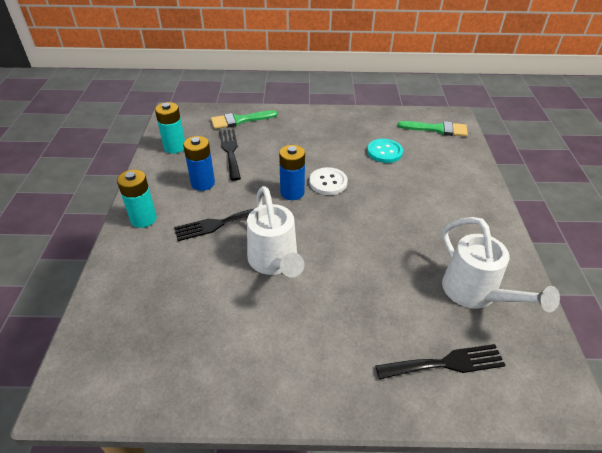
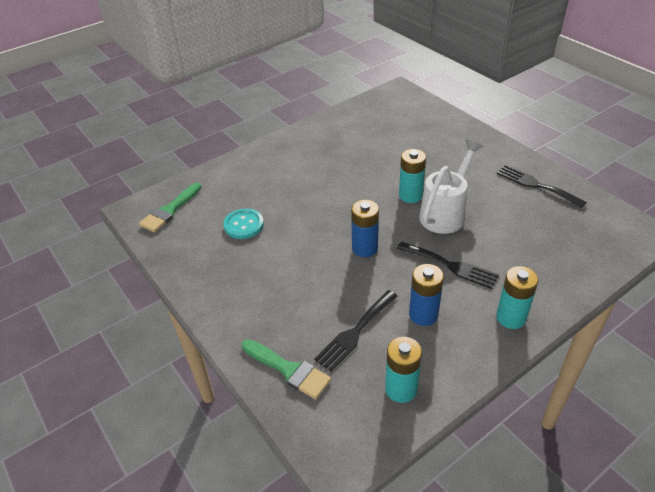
camera: 125 degrees left, 0 degrees up
white button [309,167,348,195] -> none
black fork [375,344,506,379] -> black fork moved to [497,165,587,208]
green brush [398,121,468,137] -> green brush turned 120 degrees counterclockwise [139,183,201,233]
white watering can [442,217,560,312] -> none
none -> turquoise battery [399,149,426,203]

